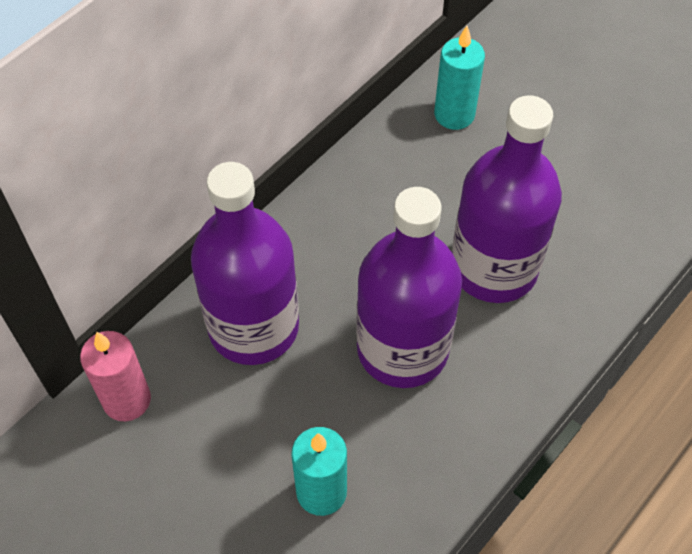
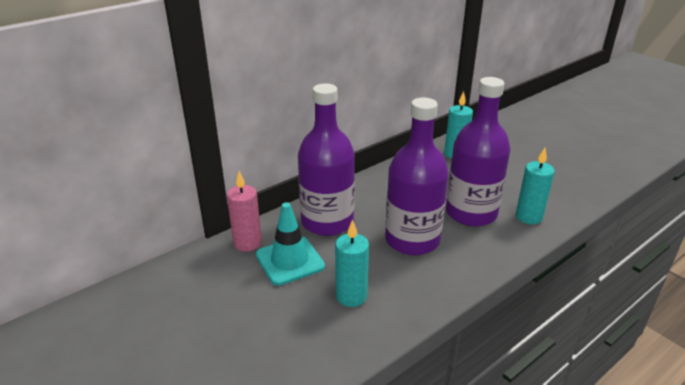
camera: 10 degrees right, 25 degrees down
none -> turquoise traffic cone [256,202,325,286]
none -> turquoise candle [516,148,555,225]

